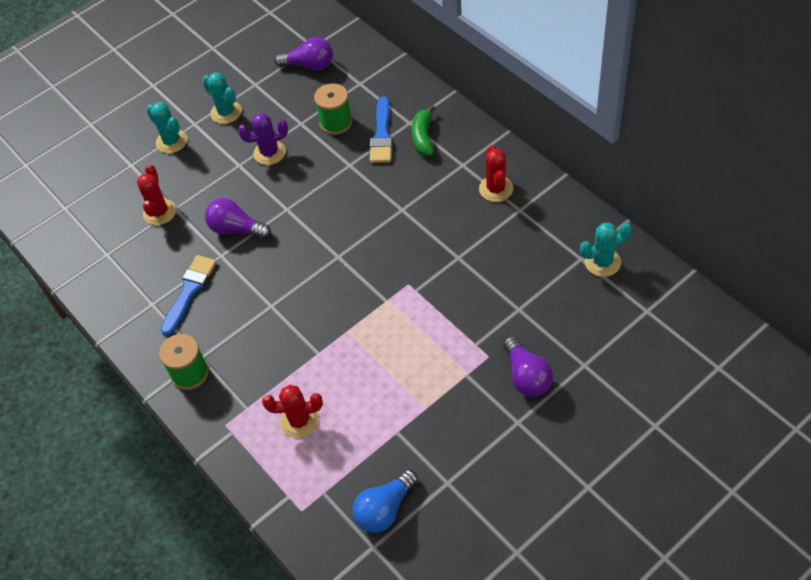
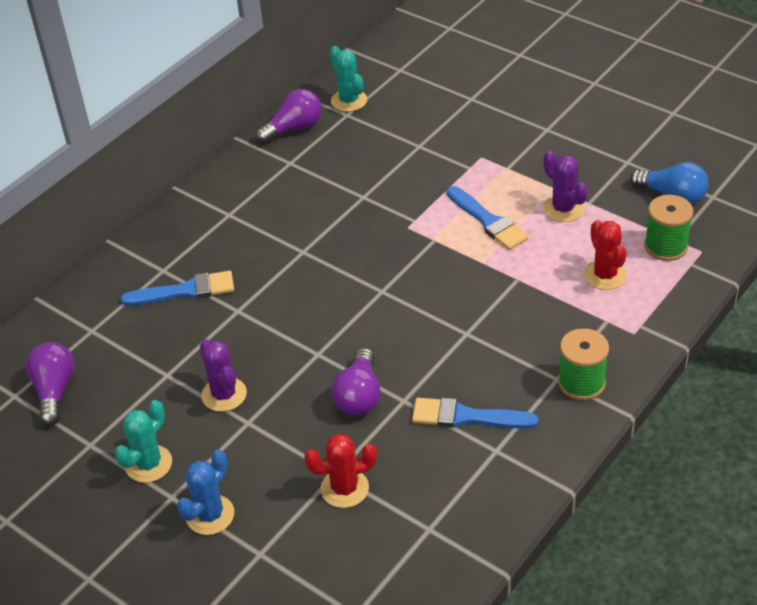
camera: 105 degrees left, 10 degrees down
turquoise cactus [146,102,187,153] -> blue cactus [177,450,234,535]
green spool [314,83,352,135] -> green spool moved to [644,195,693,261]
green banana [411,105,435,156] -> none
red cactus [479,145,513,202] -> none
purple light bulb [503,336,553,397] -> purple light bulb moved to [256,89,321,144]
none -> blue brush [447,186,529,250]
none -> purple cactus [543,151,588,222]

